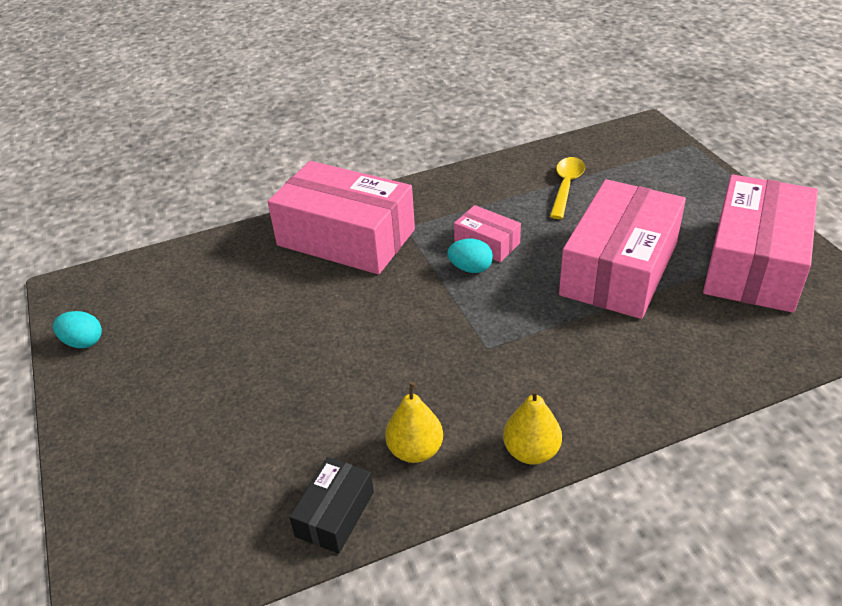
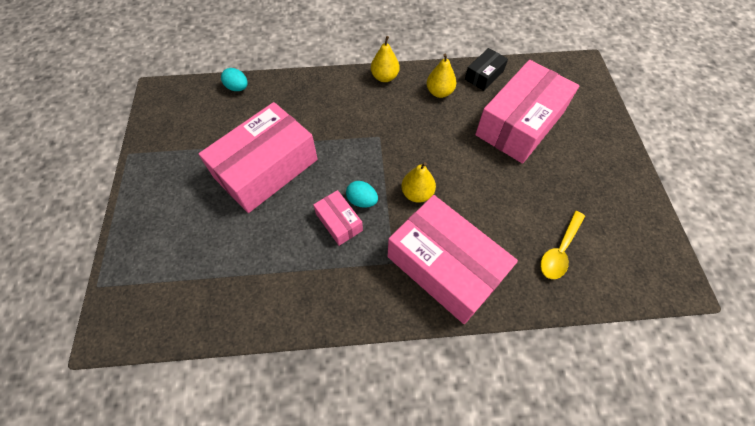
camera: 165 degrees left, 20 degrees up
turquoise egg [53,311,102,348] -> turquoise egg moved to [221,68,248,91]
yellow spoon [550,157,585,219] -> yellow spoon moved to [540,211,585,279]
pink box [703,174,818,313] -> pink box moved to [475,60,579,164]
none -> yellow pear [401,162,436,203]

